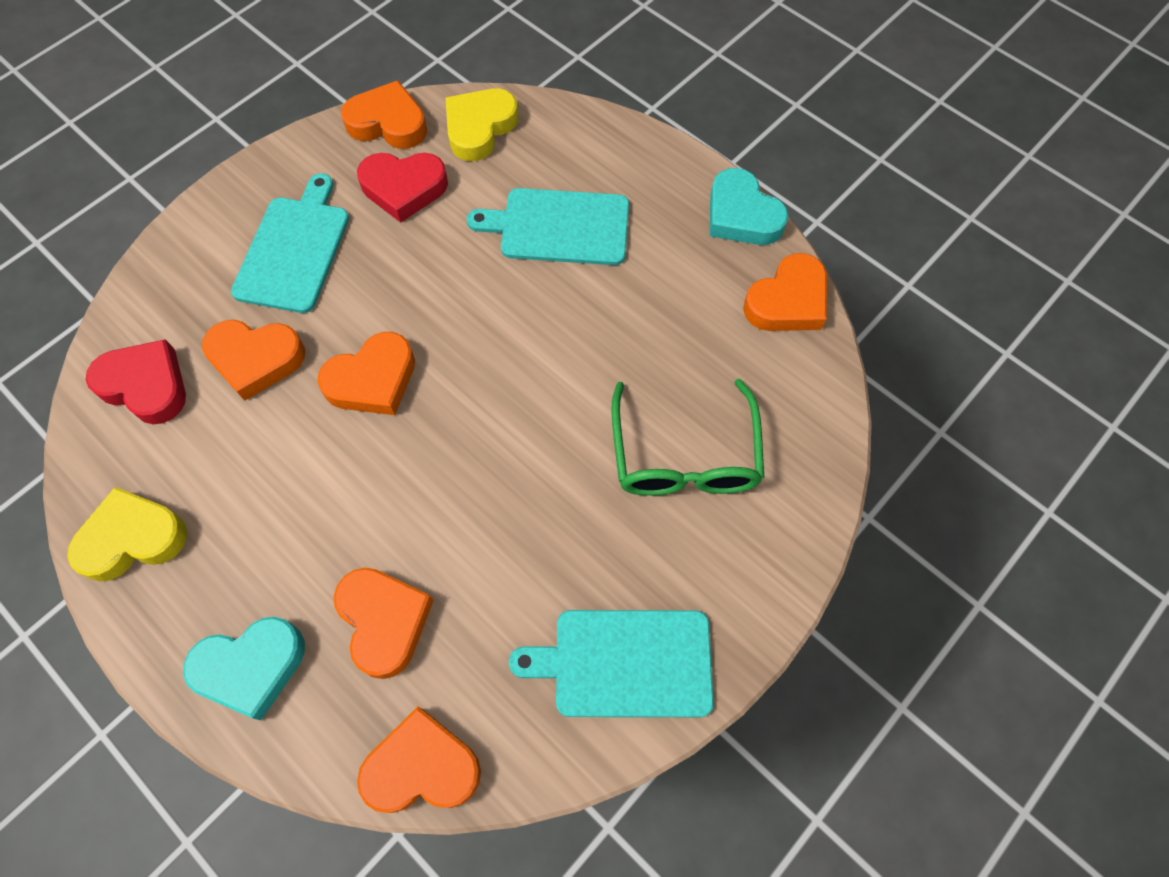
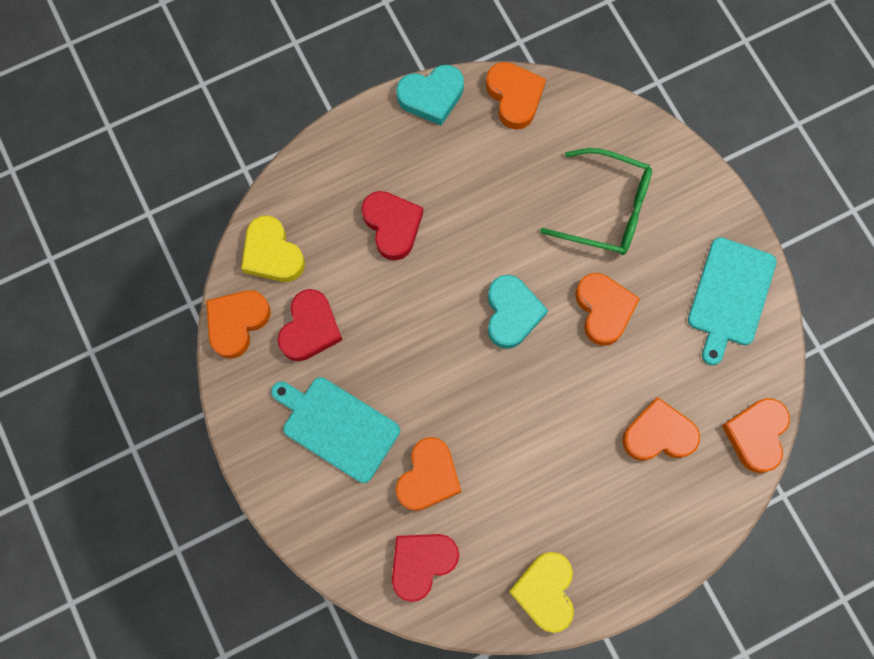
camera: 70 degrees left, 10 degrees up
turquoise heart [183,617,305,720] -> turquoise heart moved to [488,275,548,349]
orange heart [317,332,415,415] -> orange heart moved to [575,273,640,346]
turquoise cutting board [467,188,629,265] -> red heart [362,191,423,260]

